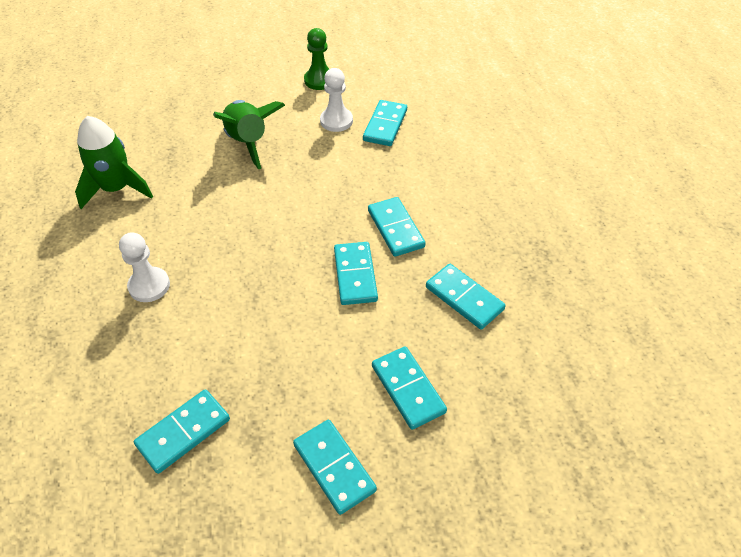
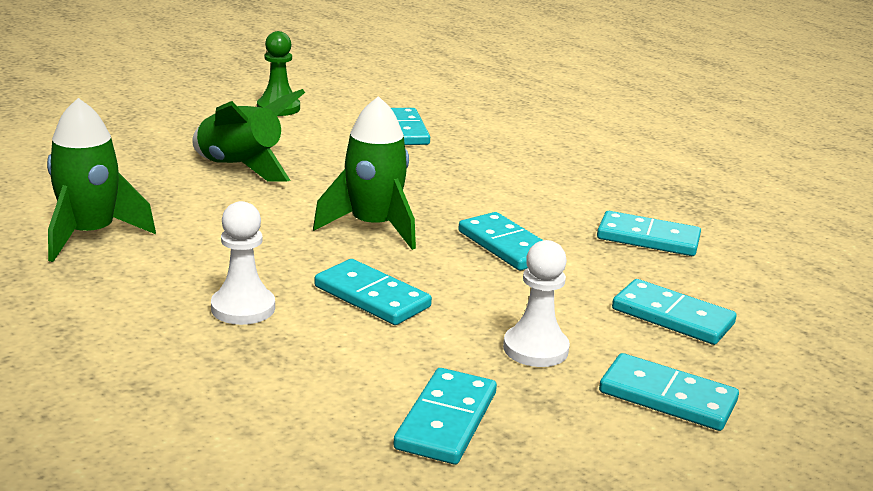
camera: 30 degrees left, 25 degrees down
white pawn [320,68,353,132] -> white pawn moved to [503,240,570,367]
turquoise domino [368,197,426,257] -> turquoise domino moved to [314,259,432,325]
none -> green rocket [313,96,416,250]

